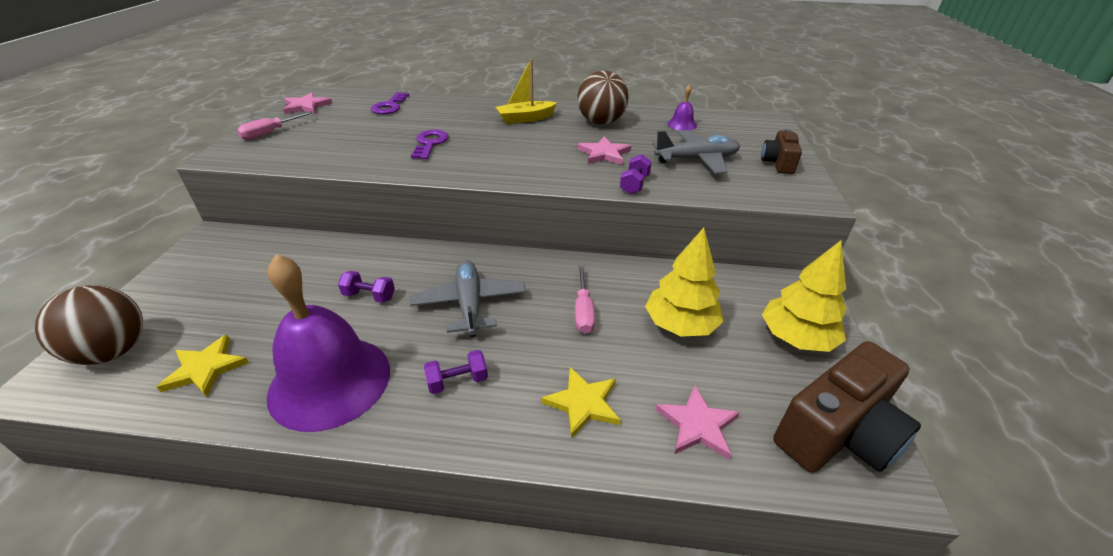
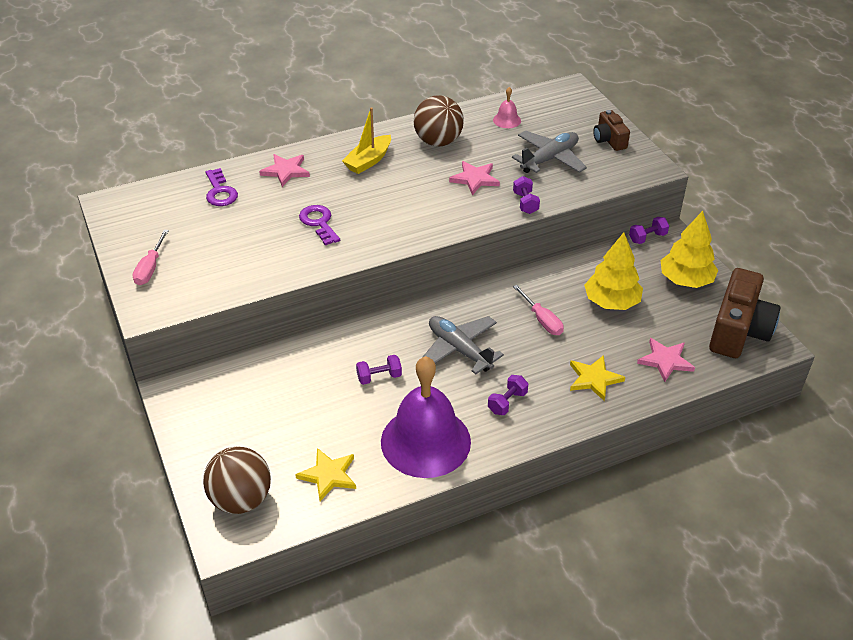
camera: 30 degrees left, 5 degrees up
pink star [283,93,332,114] -> pink star moved to [259,154,310,187]
purple bell [667,85,697,131] -> pink bell [493,87,521,128]
none -> purple dumbbell [629,217,669,244]

